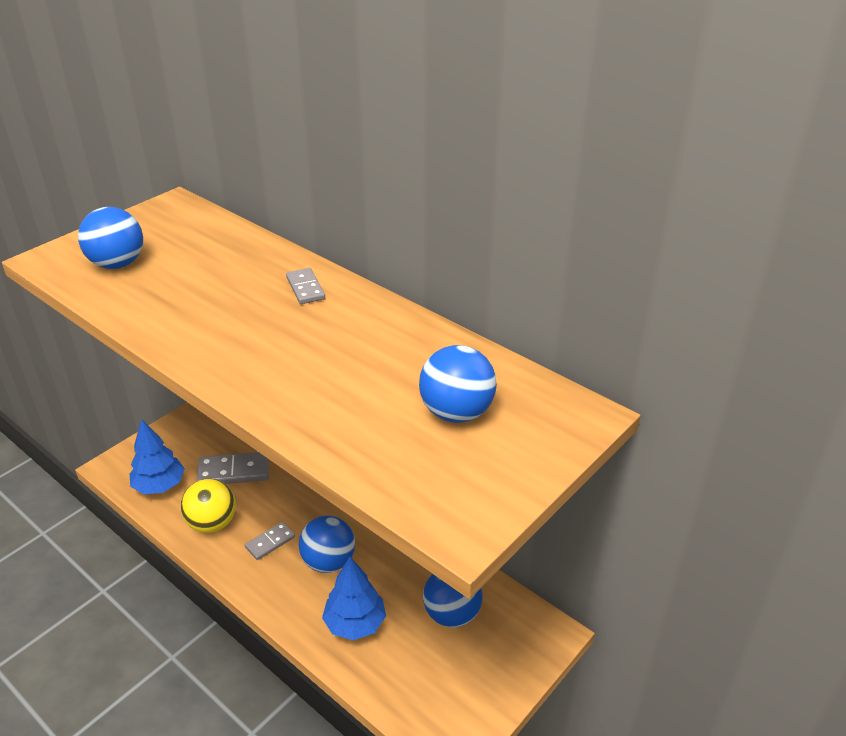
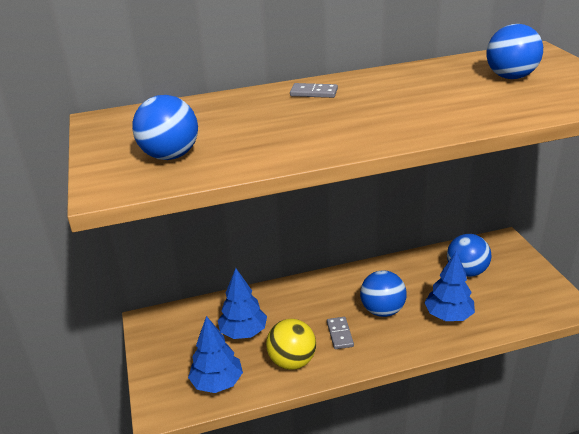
camera: 55 degrees left, 5 degrees down
grey domino [196,452,269,484] -> blue tree [218,268,267,339]

